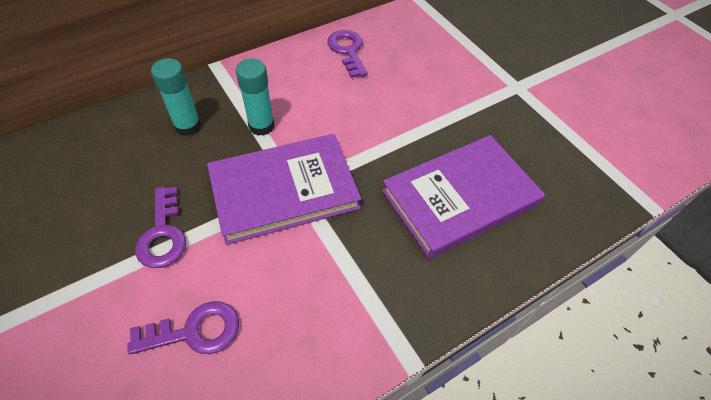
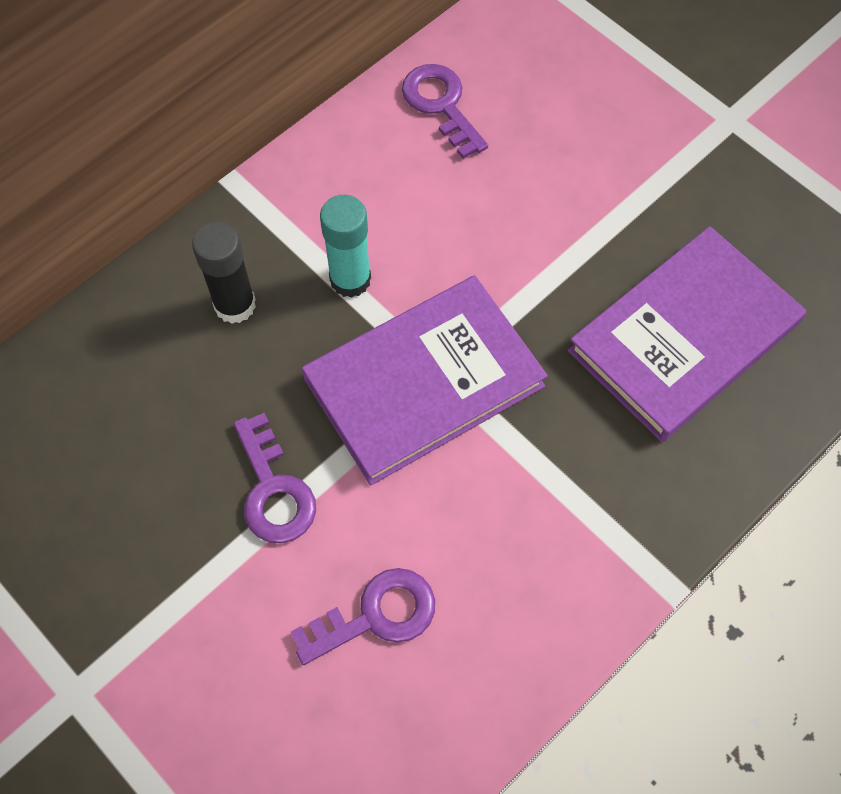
camera: 10 degrees left, 10 degrees up
turquoise glue stick [151,58,201,136] -> black glue stick [192,222,256,324]

